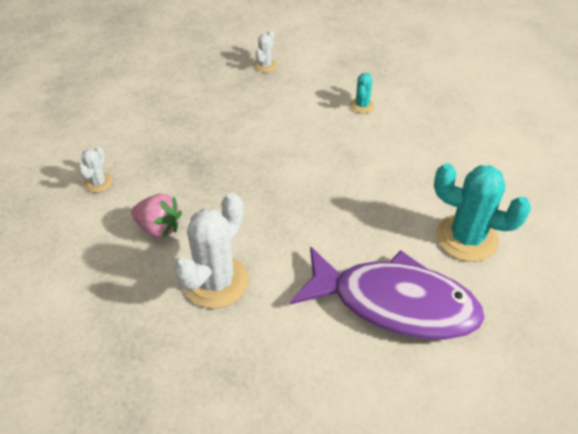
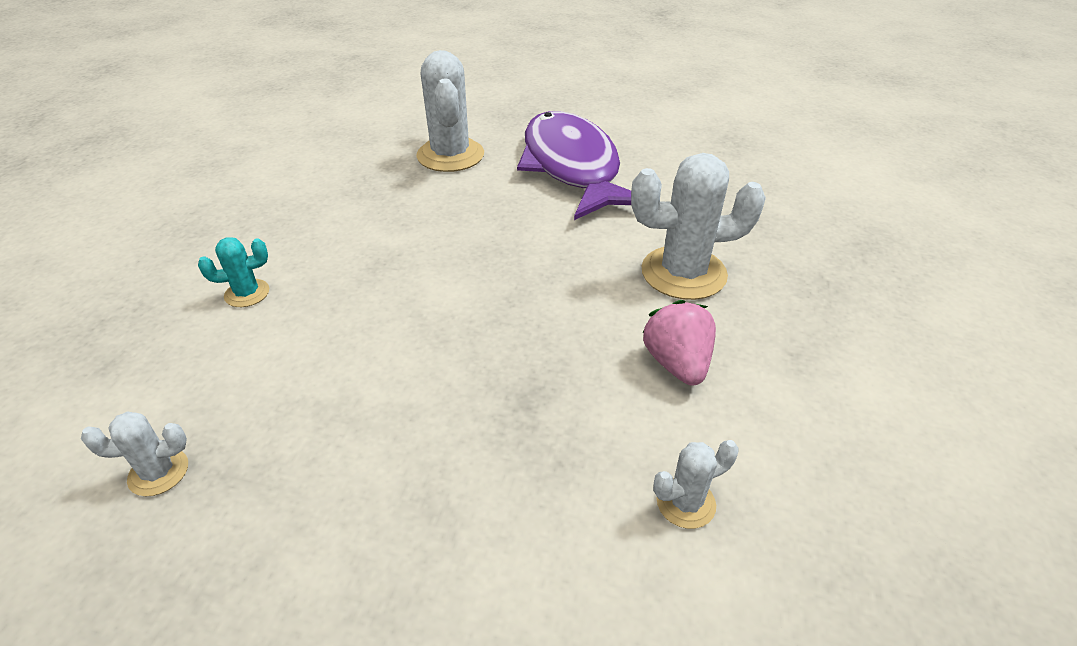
camera: 125 degrees left, 5 degrees down
turquoise cactus [434,163,531,262] -> white cactus [416,50,484,172]

